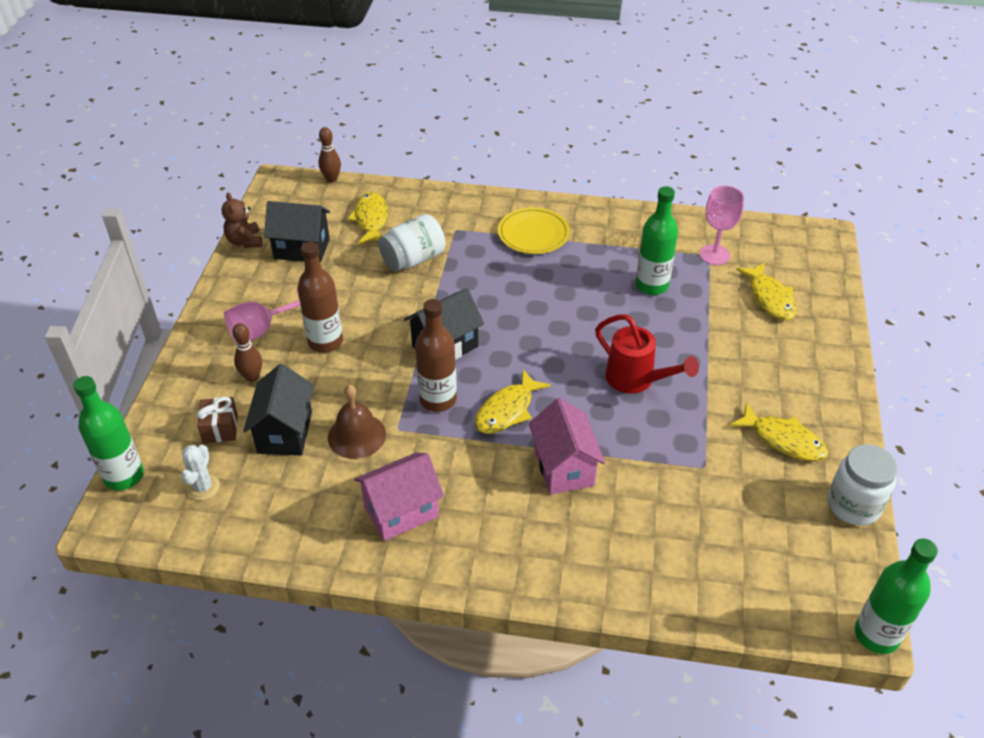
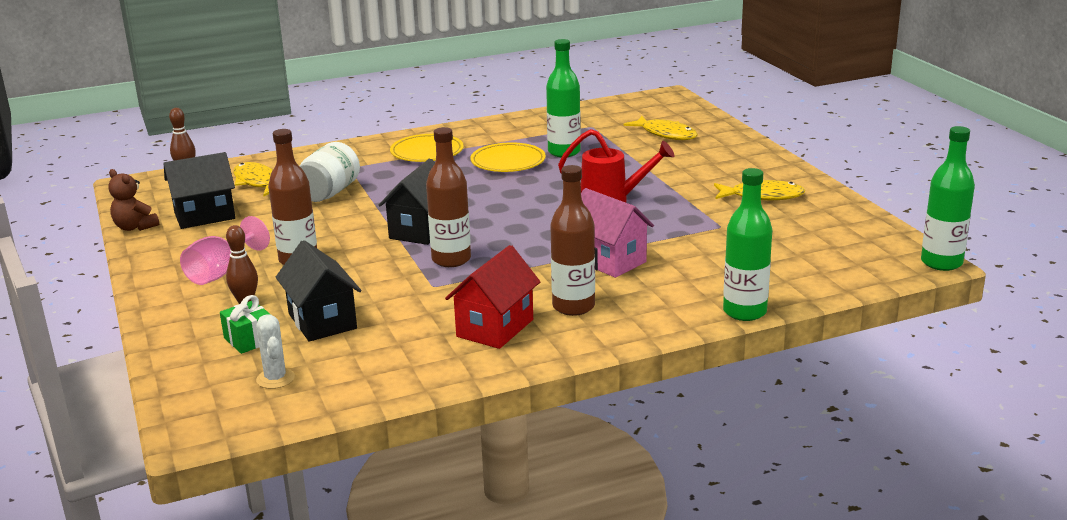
camera: 30 degrees left, 20 degrees down
green bottle [73,376,144,491] -> green bottle moved to [723,168,772,321]
brown gift [197,397,238,443] -> green gift [220,295,271,354]
brown bell [328,385,386,459] -> none
pink house [354,452,444,541] -> red house [445,245,540,349]
yellow fish [475,369,551,434] -> none
pink goblet [699,186,744,265] -> none
white jar [828,444,898,525] -> none
none -> yellow plate [470,142,546,172]
none -> brown bottle [550,165,595,316]

